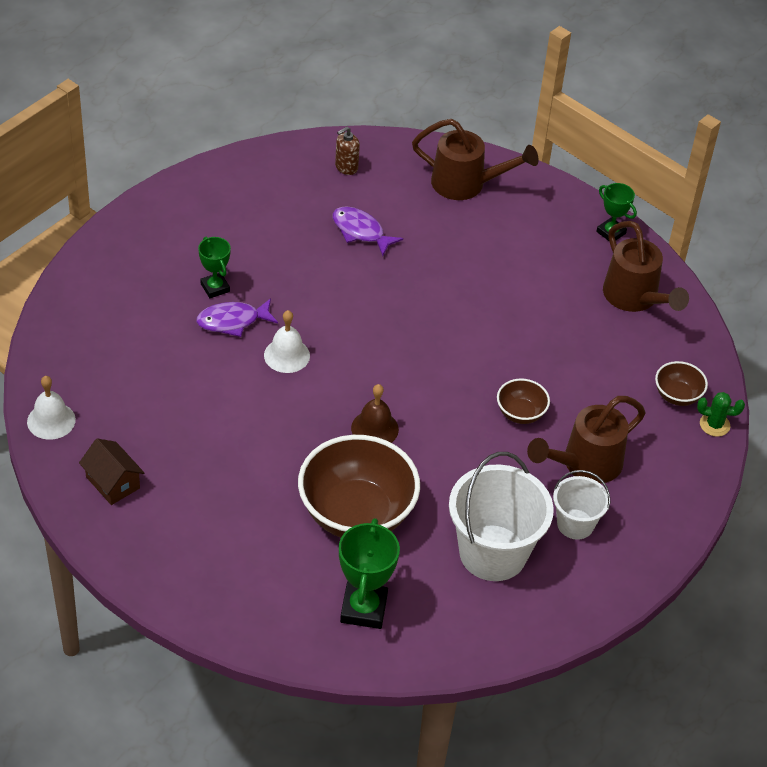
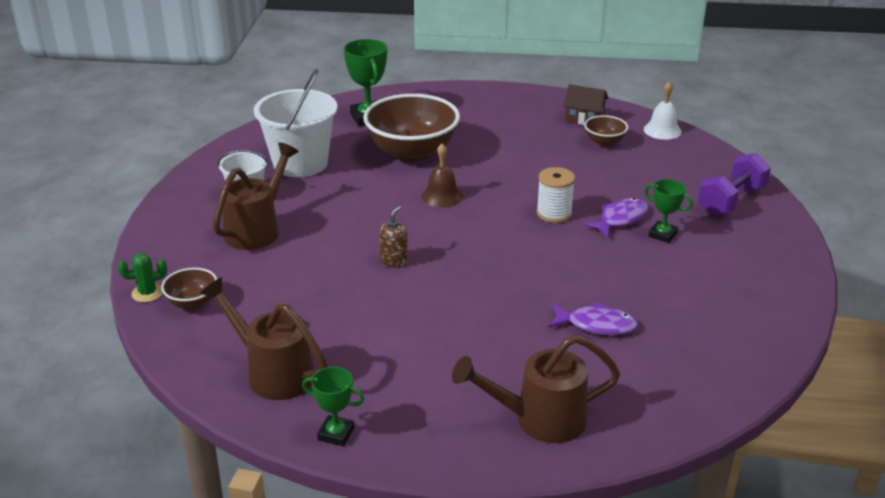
camera: 155 degrees right, 15 degrees down
white bell [264,310,310,373] -> white spool [536,167,575,223]
brown soap dispenser [335,127,360,175] -> brown soap dispenser moved to [379,206,408,268]
brown bowl [497,379,550,424] -> brown bowl moved to [584,115,628,147]
none -> purple dumbbell [698,153,771,216]

